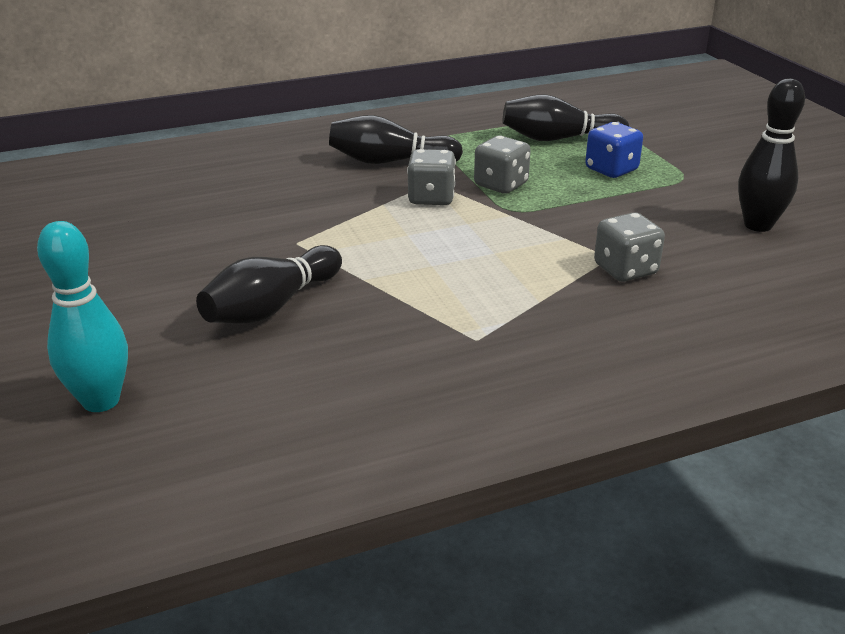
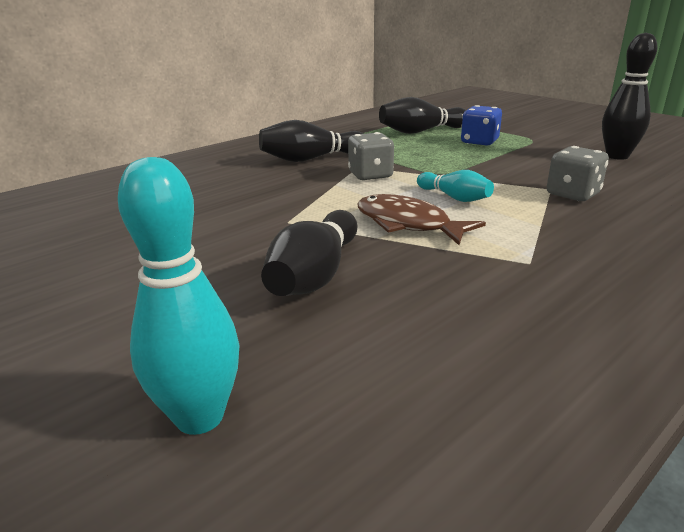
camera: 20 degrees left, 5 degrees down
grey dice [474,136,531,194] -> none
none -> brown fish [357,194,486,245]
none -> turquoise bowling pin [417,170,494,202]

